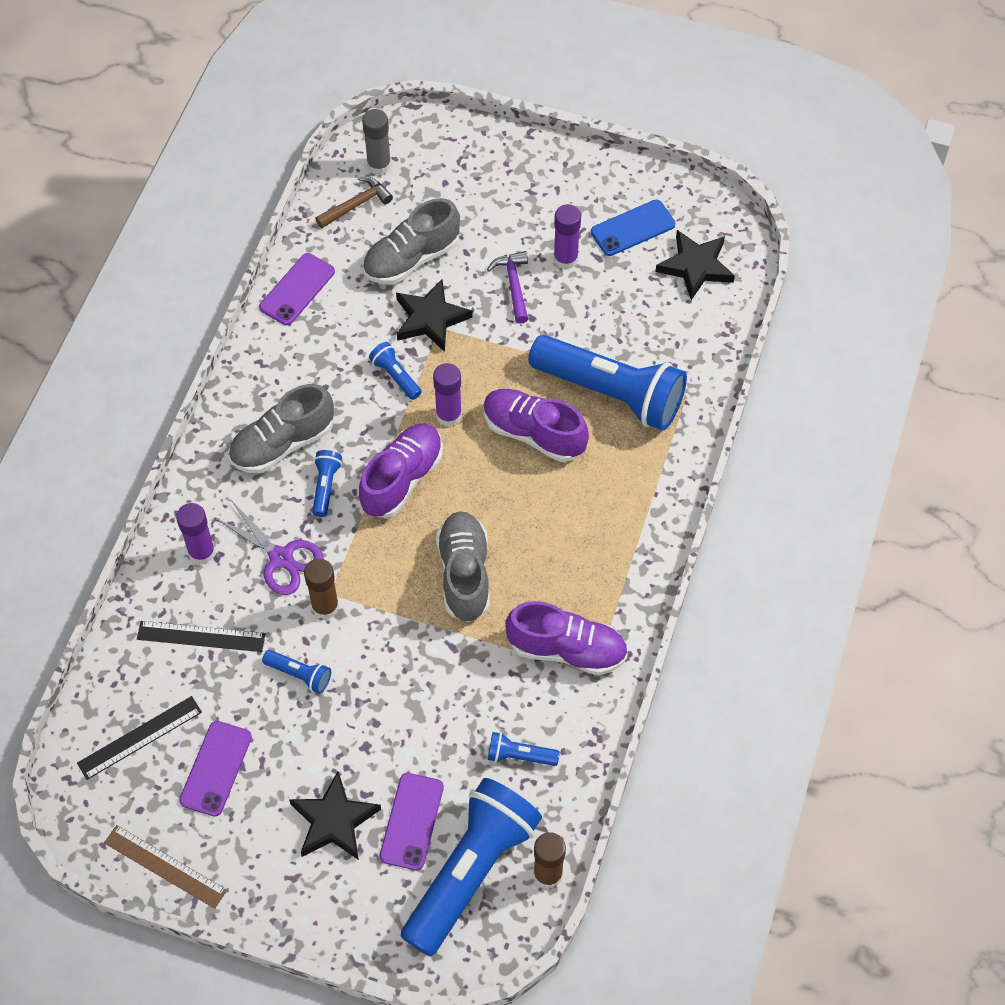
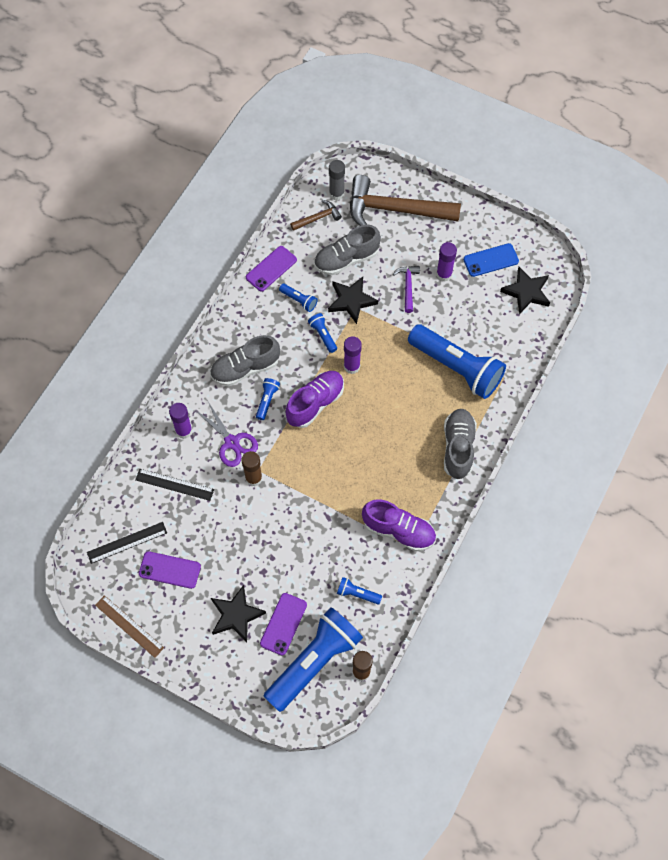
camera: 10 degrees right, 5 degrees up
purple phone [179,721,252,817] -> purple phone turned 75 degrees clockwise [139,551,201,589]
blue flashlight [262,650,331,694] -> blue flashlight moved to [279,284,317,312]
grey shoe [436,511,490,622] -> grey shoe moved to [444,409,477,479]
purple shoe [483,389,589,462] -> none
none -> brown hammer [350,175,461,226]

